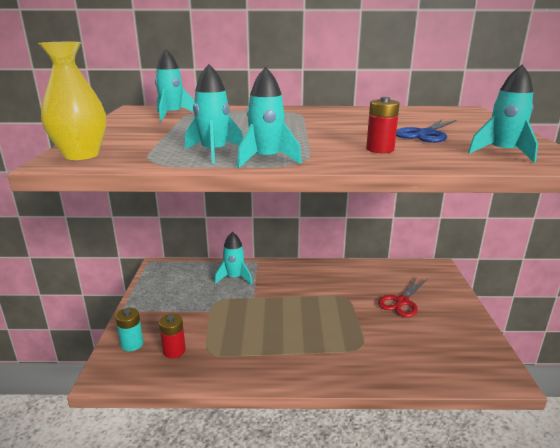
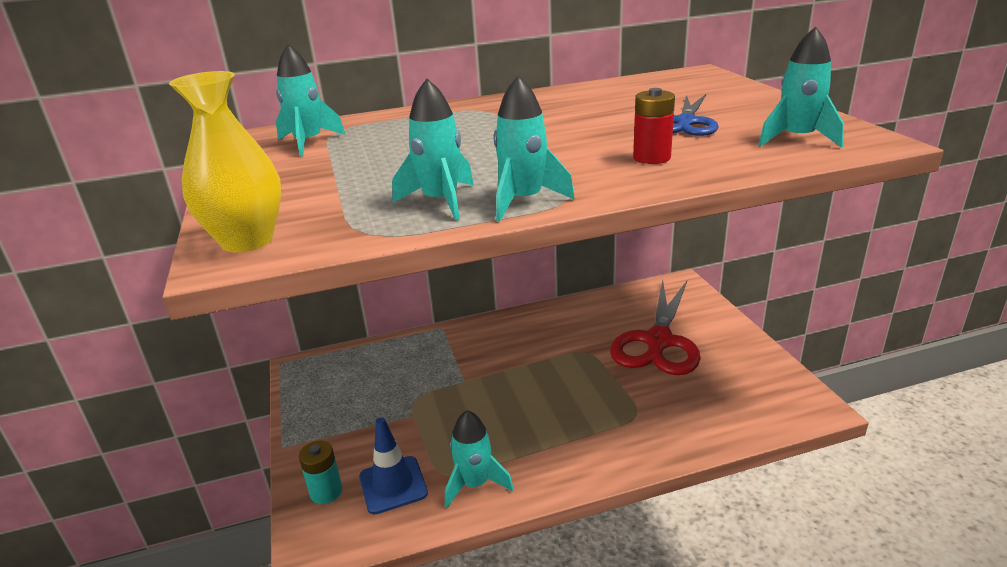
camera: 15 degrees left, 5 degrees up
red battery [159,314,186,358] -> blue traffic cone [359,417,428,515]
turquoise rocket [214,232,252,285] -> turquoise rocket moved to [445,410,513,508]
red scissors [378,276,428,317] -> red scissors [610,280,701,375], size x1.67

